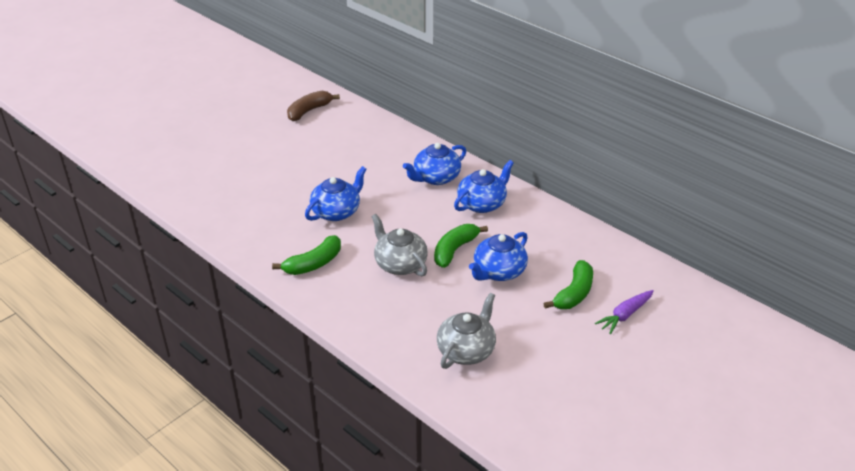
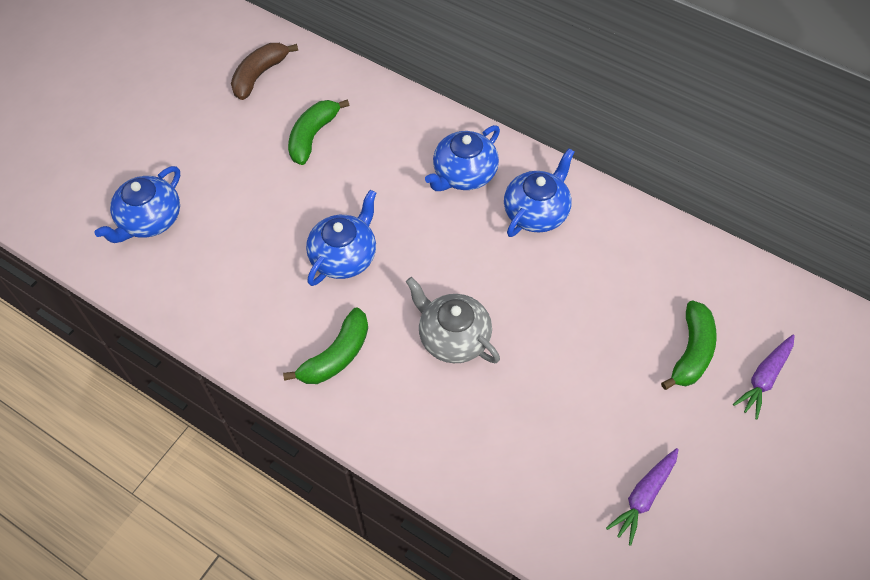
camera: 10 degrees left, 20 degrees up
green banana [434,224,488,268] -> green banana moved to [288,100,349,165]
grey teapot [437,293,496,369] -> none
blue teapot [469,232,528,281] -> blue teapot moved to [95,166,180,243]
none -> purple carrot [606,448,679,546]

